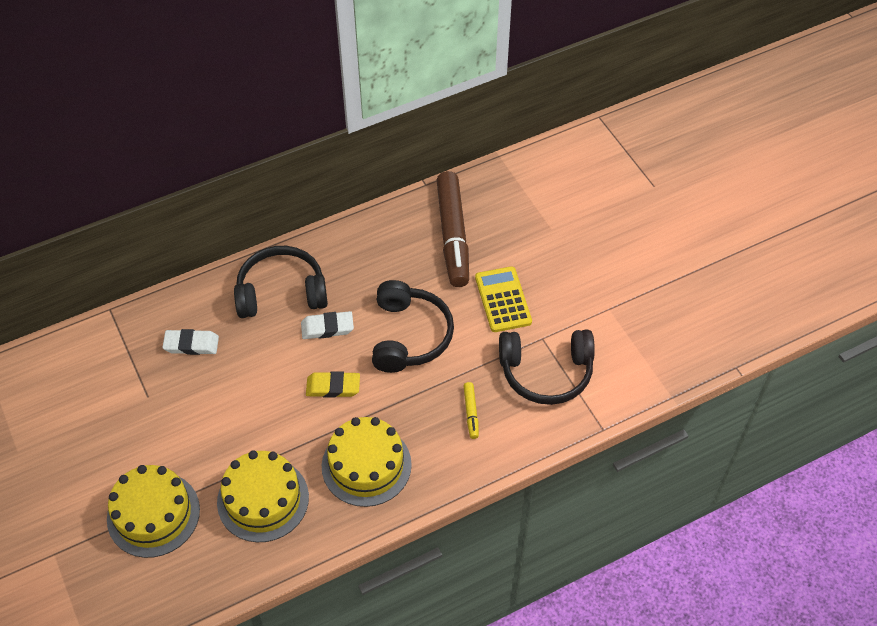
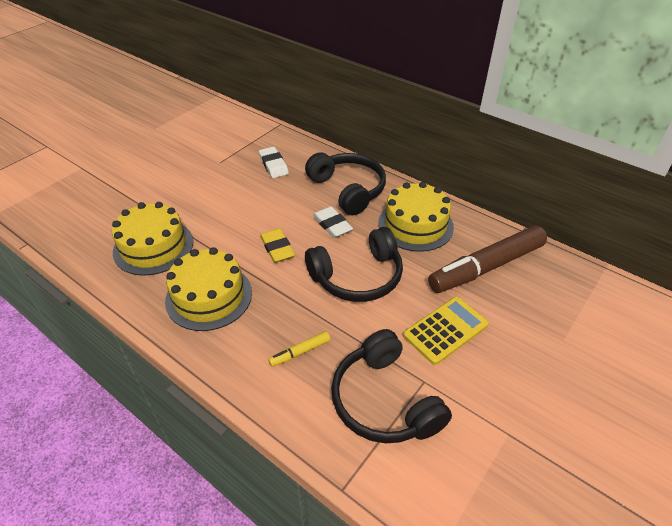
camera: 65 degrees right, 10 degrees down
yellow cake [107,465,200,558] -> yellow cake moved to [378,182,454,252]

